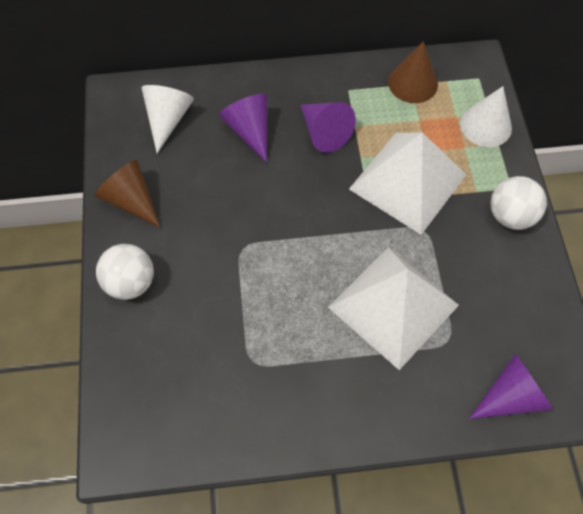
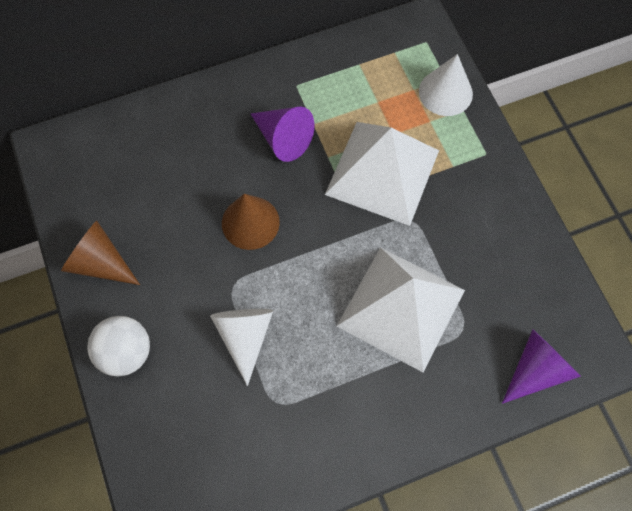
camera: 15 degrees left, 5 degrees up
white cone [141,85,194,153] -> white cone moved to [210,309,273,386]
purple cone [218,94,268,163] -> none
brown cone [388,41,438,103] -> brown cone moved to [222,194,280,250]
white ball [490,176,547,230] -> none

